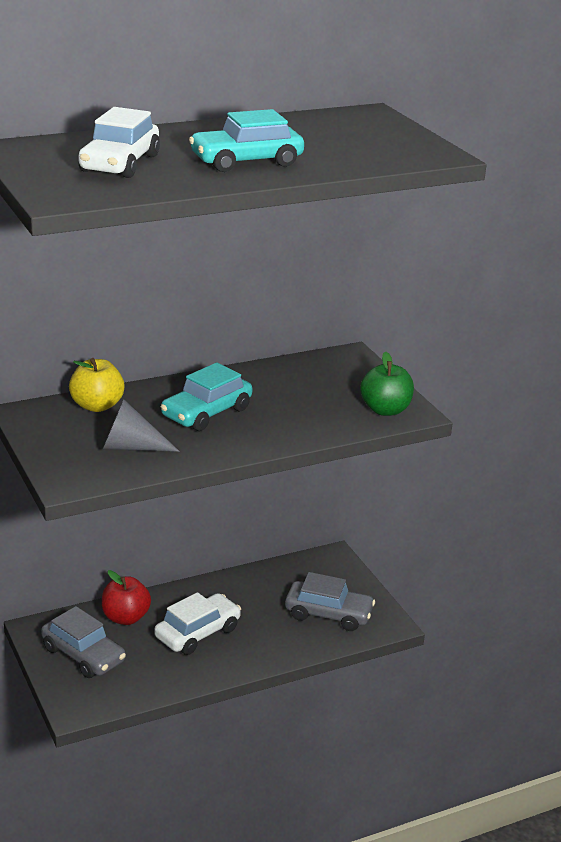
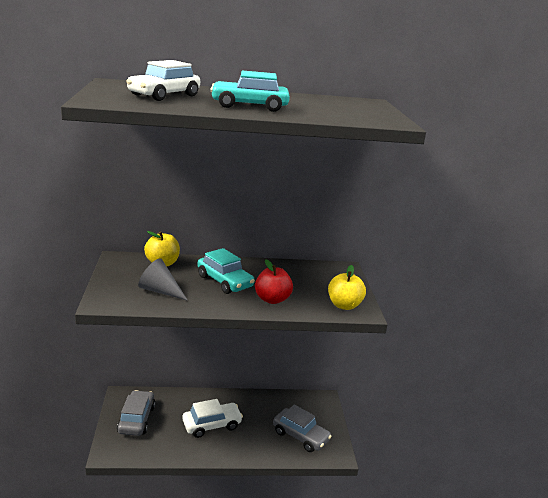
camera: 20 degrees right, 5 degrees down
grey car [41,606,126,678] -> grey car turned 150 degrees counterclockwise [117,390,155,436]
red apple [102,570,151,625] -> red apple moved to [255,259,293,304]
turquoise car [161,363,252,431] -> turquoise car turned 105 degrees counterclockwise [197,248,255,294]
green apple [360,352,414,416] -> yellow apple [328,265,366,310]

